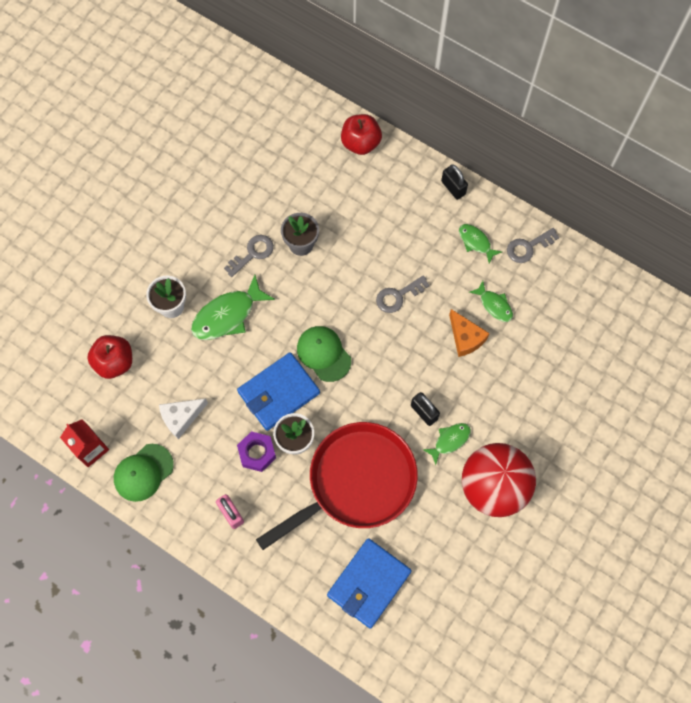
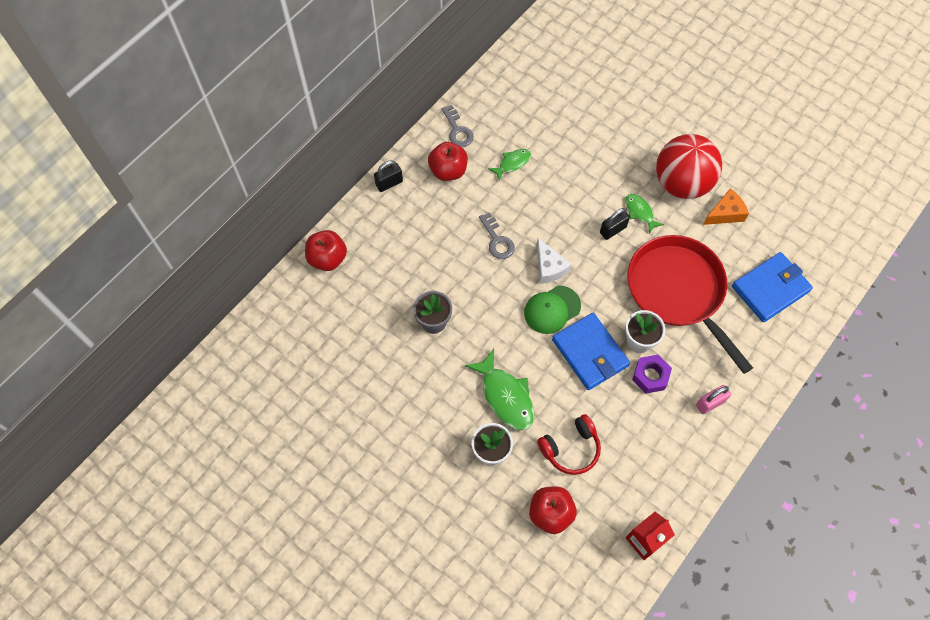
camera: 85 degrees left, 5 degrees down
green cap [114,444,174,502] -> none
white cheese [159,399,208,439] -> white cheese moved to [537,238,572,284]
grey key [224,235,274,277] -> none
blue wallet [327,538,412,629] -> blue wallet turned 75 degrees counterclockwise [732,252,813,322]
orange cheese [449,309,490,357] -> orange cheese moved to [703,188,749,225]
green fish [459,224,502,264] -> red apple [428,142,468,181]
none -> red headphones [537,414,601,475]

